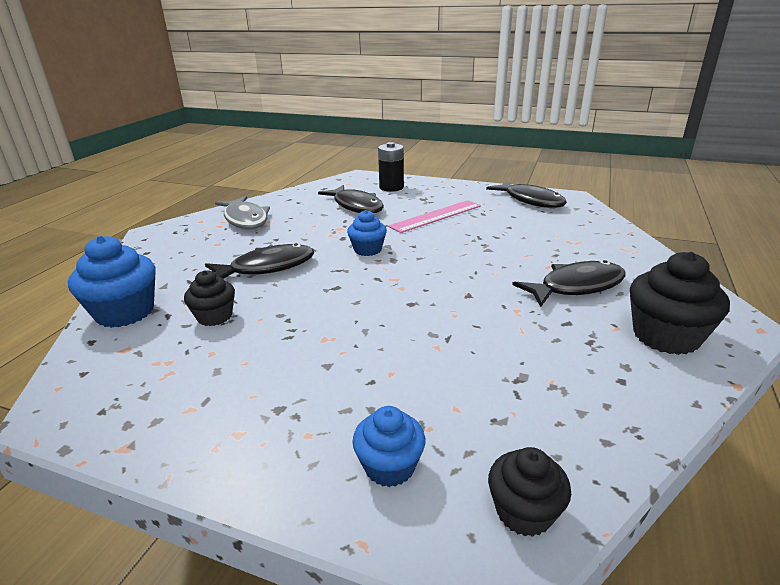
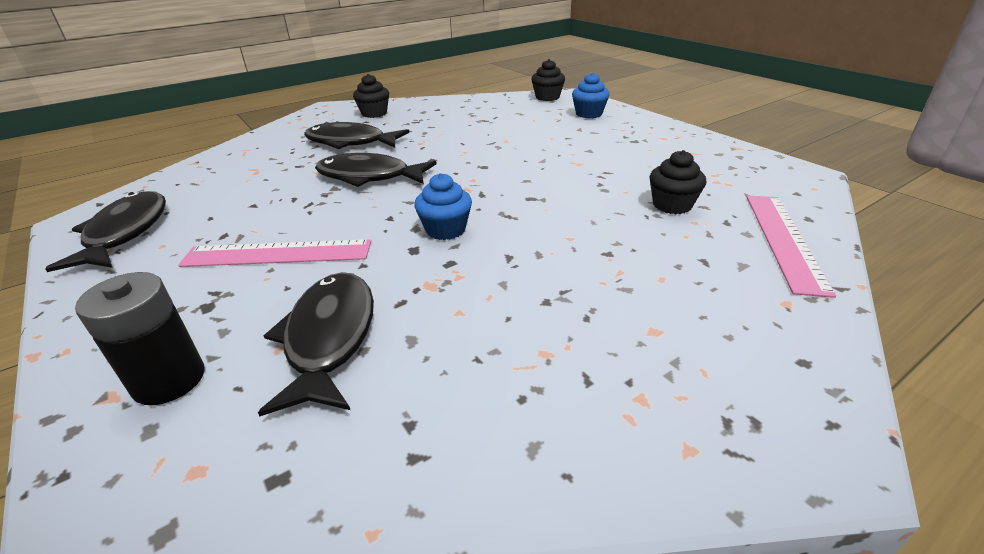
camera: 145 degrees left, 5 degrees up
blue cupcake [68,235,155,328] -> pink ruler [746,196,836,298]
black fish [205,243,314,279] -> black fish moved to [315,153,437,187]
grey fish [215,196,270,229] -> none
black cupcake [630,252,730,355] -> black cupcake [353,74,389,118], size x0.61

